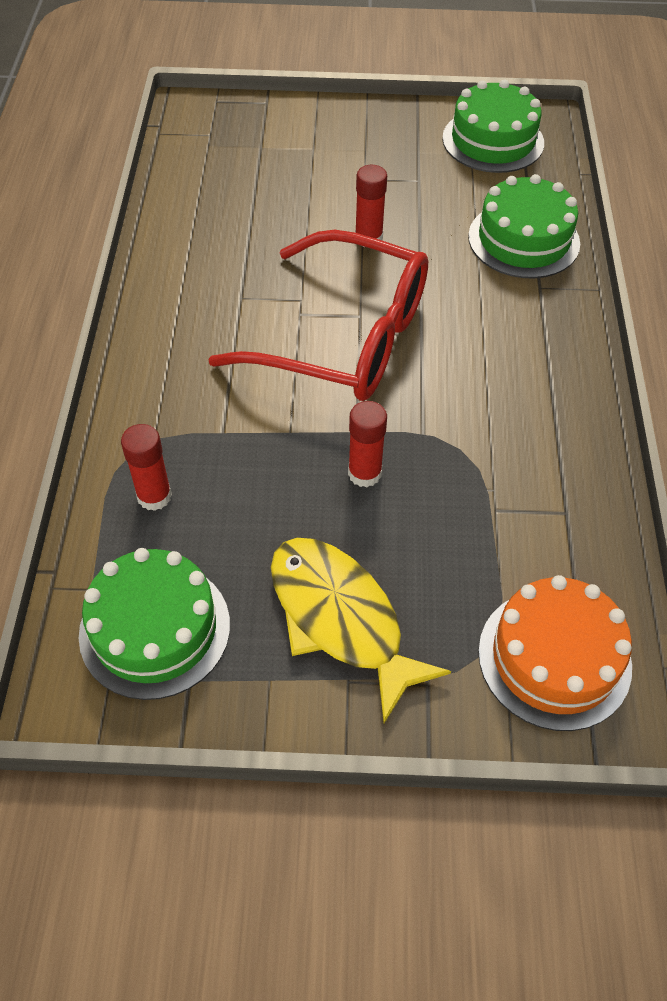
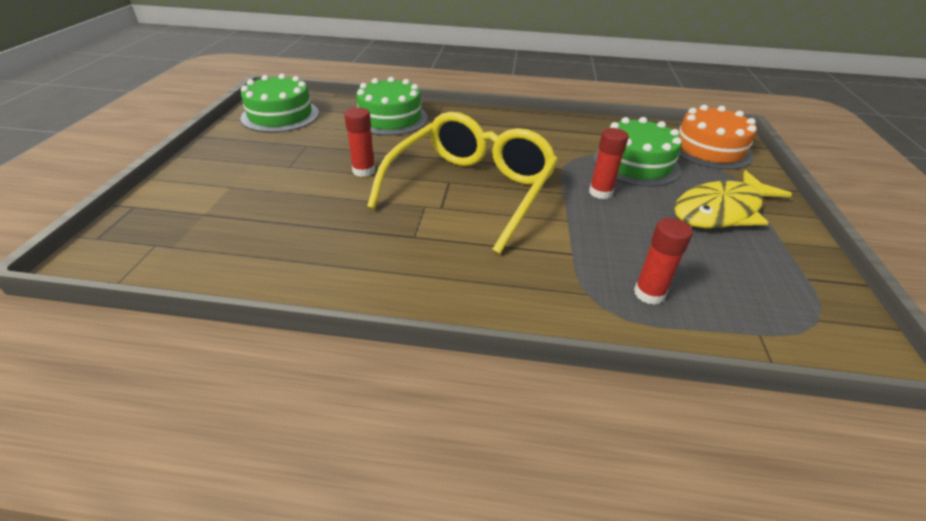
camera: 85 degrees left, 15 degrees down
green cake [79,548,230,700] -> green cake moved to [593,117,682,187]
red glasses [208,230,428,401] -> yellow glasses [367,112,558,254]

